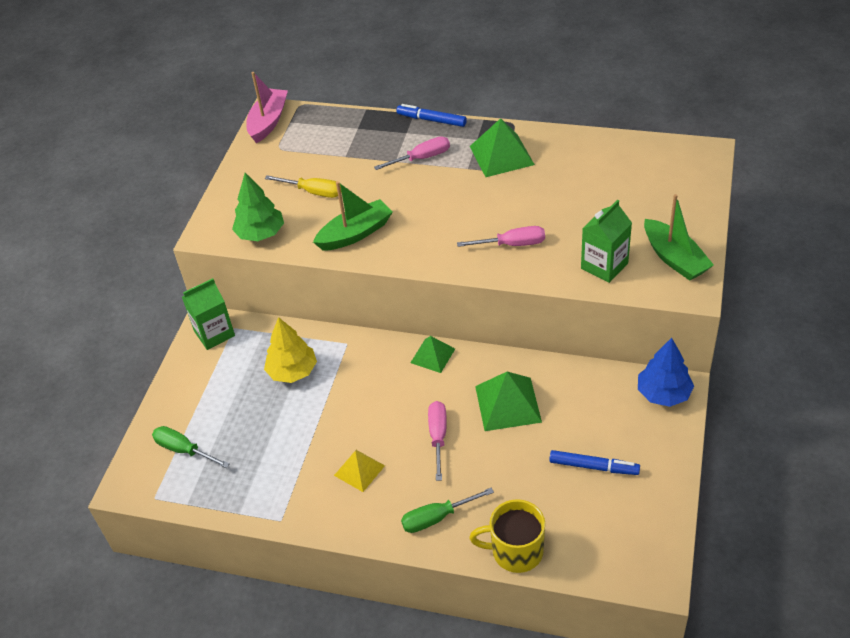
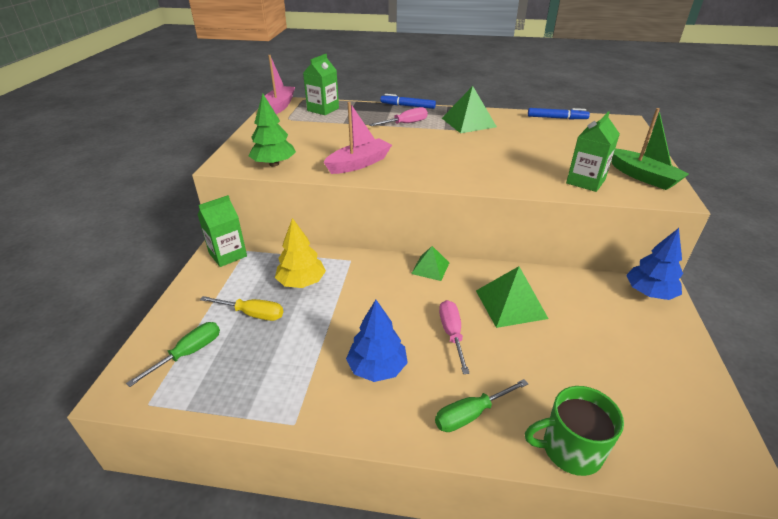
camera: 10 degrees left, 10 degrees down
green screwdriver [152,426,230,468] -> green screwdriver turned 105 degrees clockwise [126,322,220,387]
yellow screwdriver [265,175,341,198] -> yellow screwdriver moved to [200,296,283,321]
green boat [313,181,392,251] -> pink boat [323,102,392,174]
yellow pyramid [334,450,385,492] -> blue tree [346,300,408,382]
pink screwdriver [457,226,545,247] -> none
yellow mug [469,499,545,573] -> green mug [525,386,624,476]
blue marker [549,450,640,475] -> blue marker moved to [528,108,590,119]
none -> green carton [303,54,339,115]

